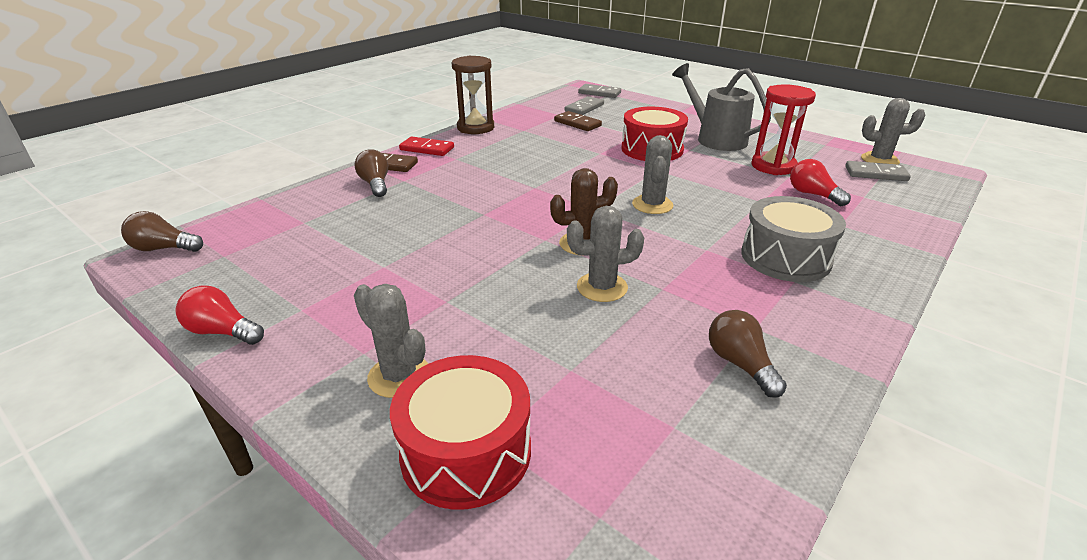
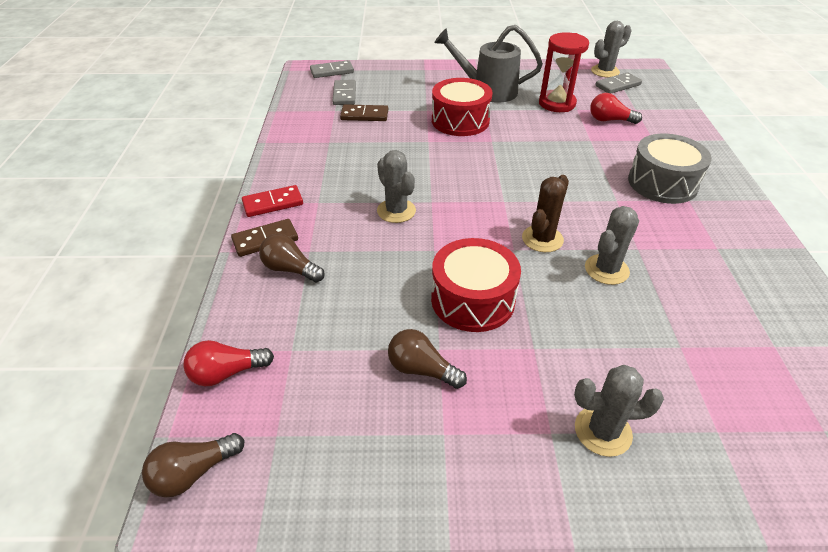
camera: 40 degrees left, 10 degrees up
red light bulb [175,285,264,345] -> red light bulb moved to [183,340,274,386]
red drum [390,355,531,510] -> red drum moved to [431,238,521,332]
brown hourglass [452,56,494,134] -> none
grey cactus [632,135,673,214] -> grey cactus moved to [377,150,416,223]
brown light bulb [709,310,787,398] -> brown light bulb moved to [388,329,467,389]

